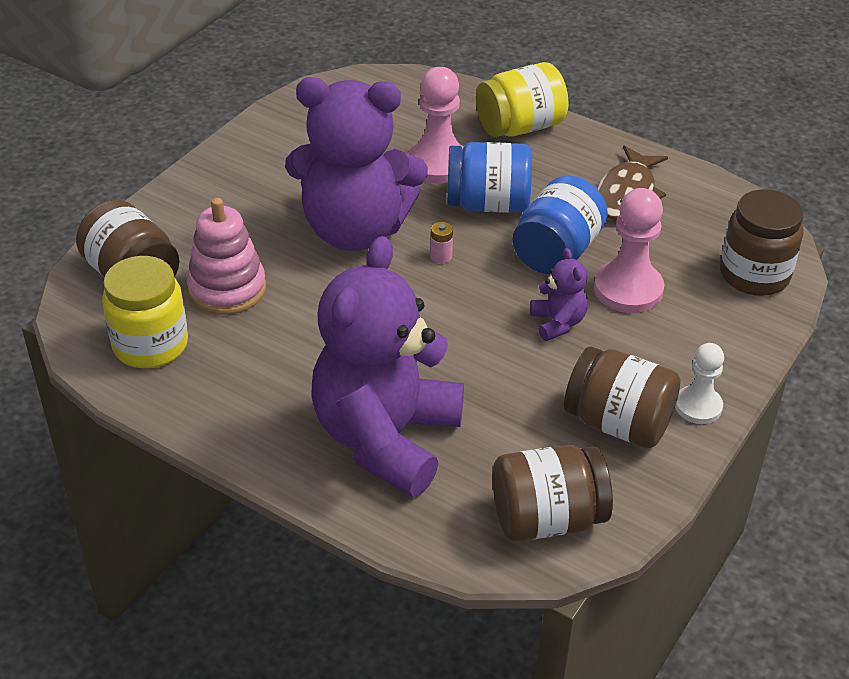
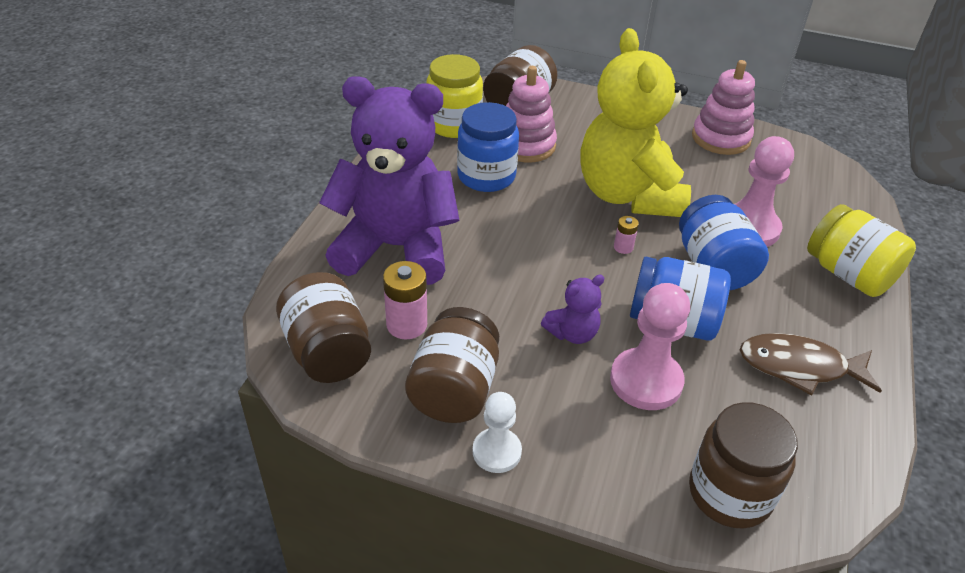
camera: 75 degrees right, 0 degrees up
purple teddy bear [285,77,428,251] -> yellow teddy bear [580,28,691,217]
none -> pink battery [383,261,427,339]
none -> blue jar [457,102,519,192]
none -> pink stacking toy [692,60,755,155]

